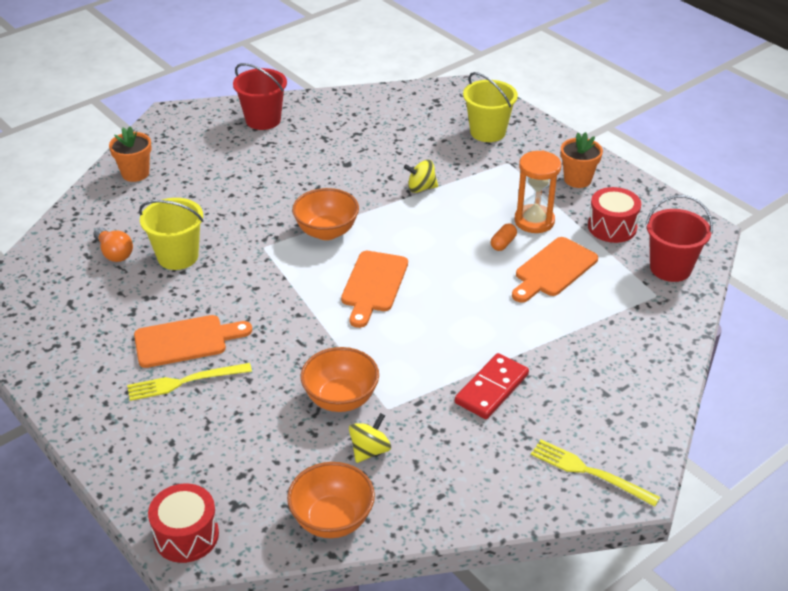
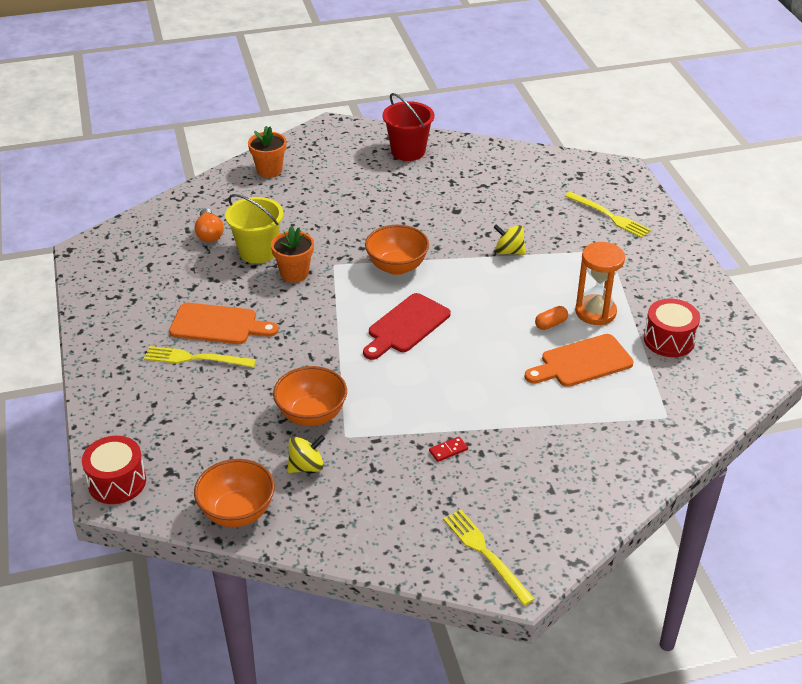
camera: 25 degrees right, 0 degrees up
orange cutting board [341,251,408,328] -> red cutting board [363,293,451,360]
red domino [455,353,529,419] -> red domino [429,436,468,462], size x0.46
yellow bucket [463,72,518,142] -> yellow fork [565,192,651,238]
orange flower pot [561,132,603,188] -> orange flower pot moved to [271,226,314,283]
red bucket [646,195,713,282] -> none

